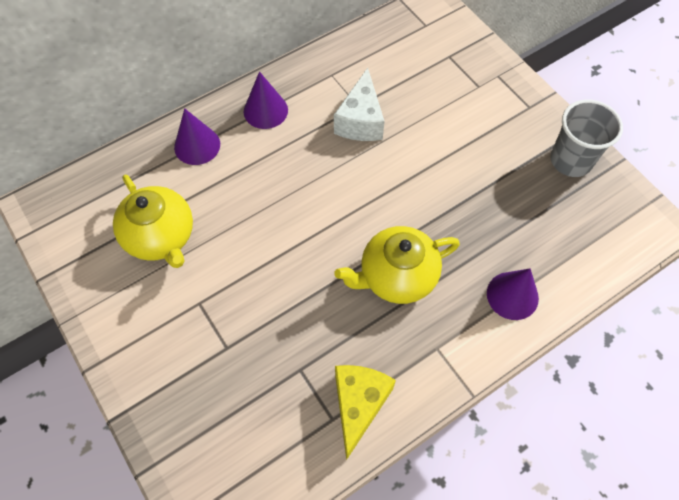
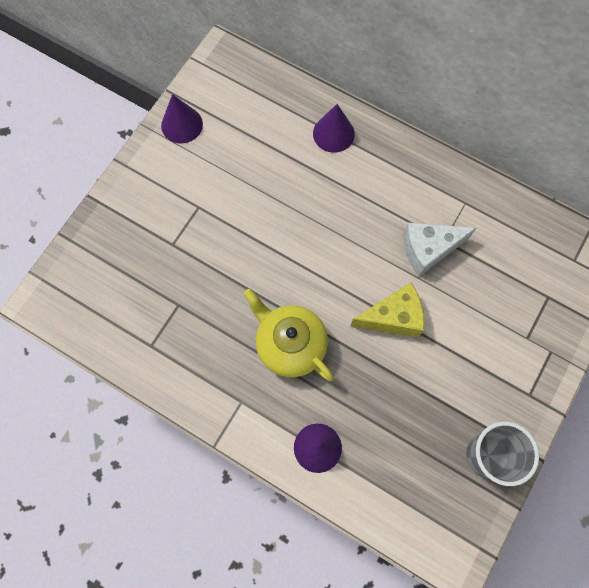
camera: 65 degrees right, 10 degrees up
yellow teapot [113,175,193,268] -> none
purple cone [244,71,288,129] -> purple cone moved to [161,94,203,144]
yellow cheese [335,365,396,460] -> yellow cheese moved to [351,283,424,337]

